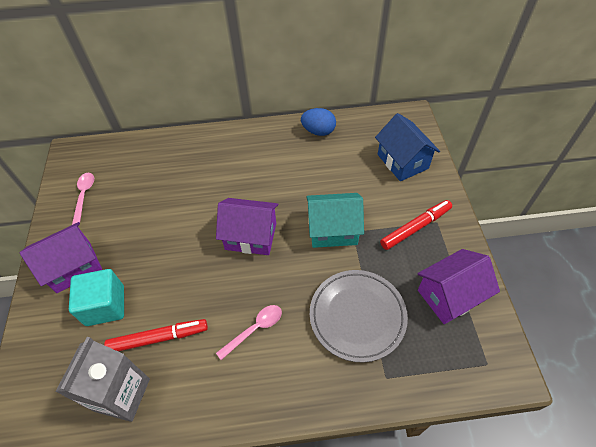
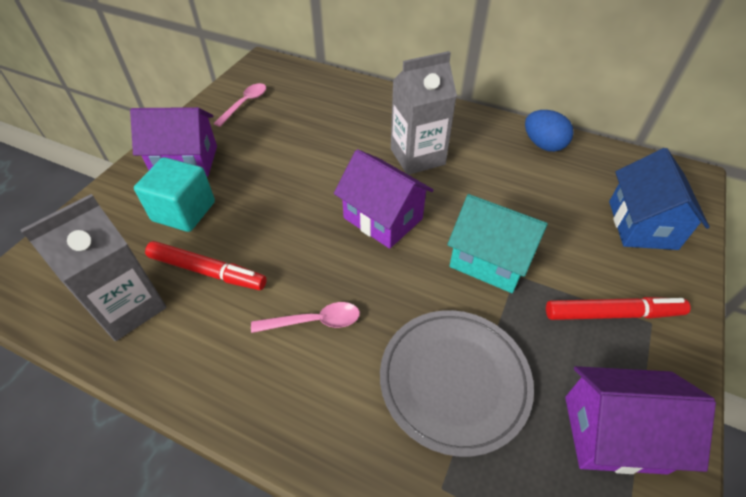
camera: 30 degrees right, 5 degrees down
none -> grey carton [391,51,457,175]

